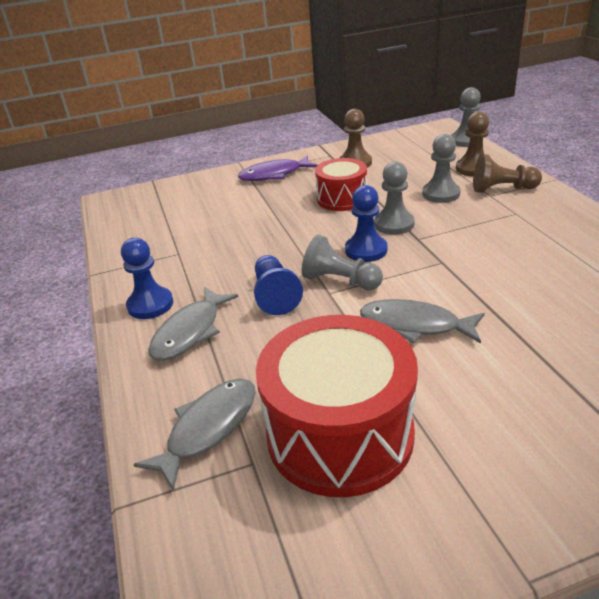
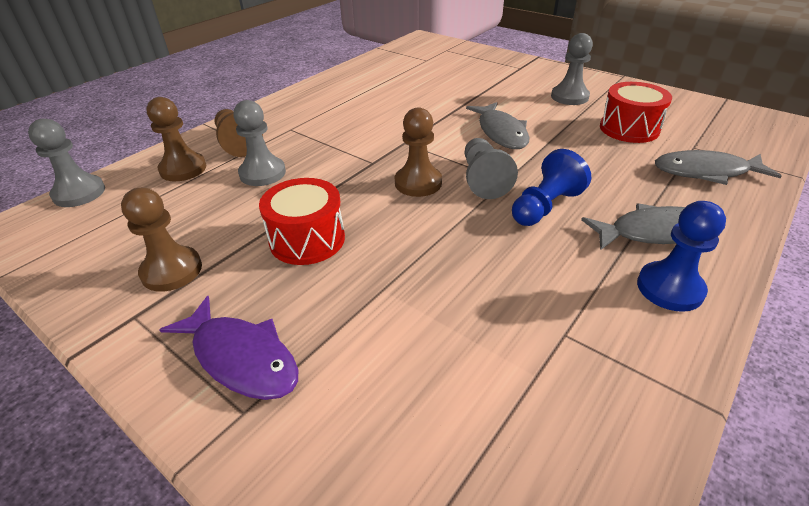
camera: 125 degrees left, 5 degrees up
red drum [256,315,418,497] -> red drum [600,82,672,143], size x0.58
blue pawn [345,185,387,262] -> brown pawn [395,107,442,197]
grey pawn [374,161,415,235] -> grey pawn moved to [551,33,593,105]

